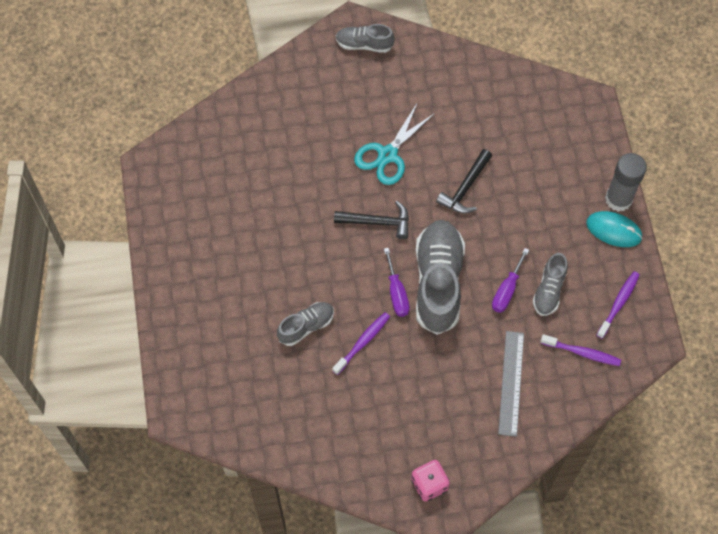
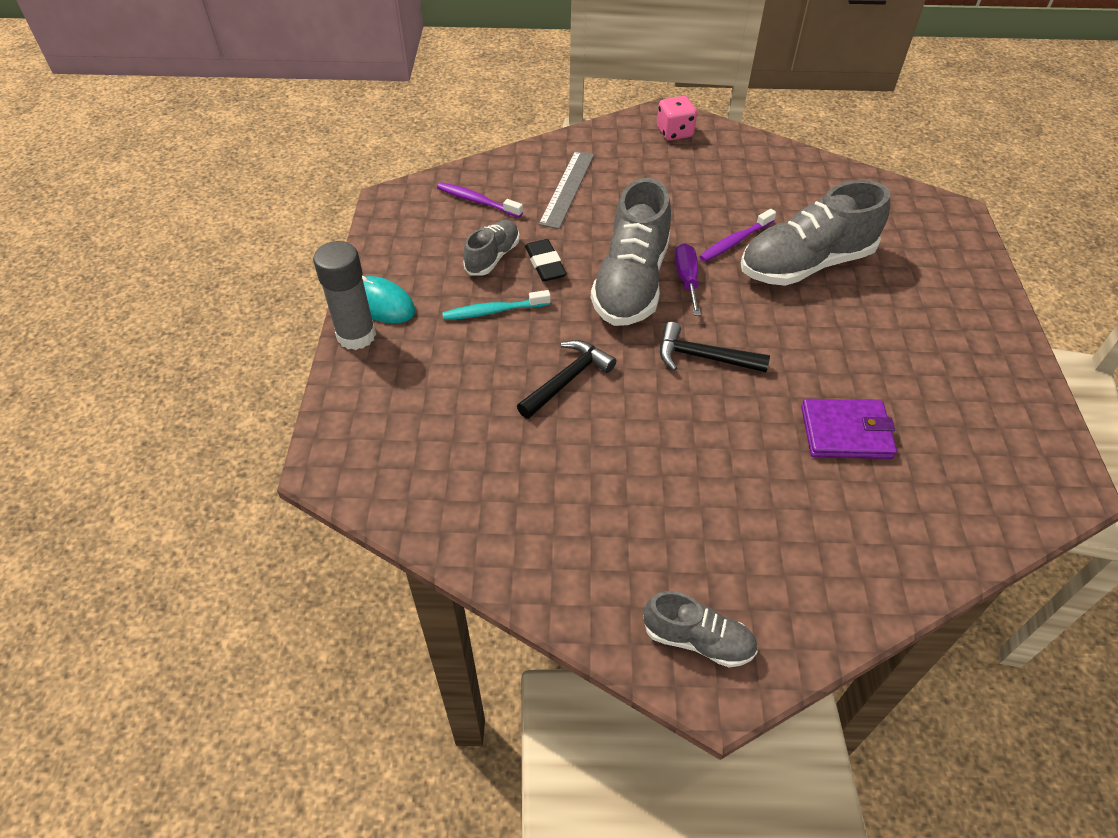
camera: 170 degrees left, 15 degrees down
grey shoe [277,302,334,346] -> grey shoe [741,180,890,286], size x1.90
turquoise scissors [354,102,435,185] -> none
purple screwdriver [492,248,529,313] -> black eraser [525,239,567,281]
purple toothbrush [597,271,640,339] -> none
none -> turquoise toothbrush [442,290,551,320]
none -> purple wallet [801,399,897,459]

